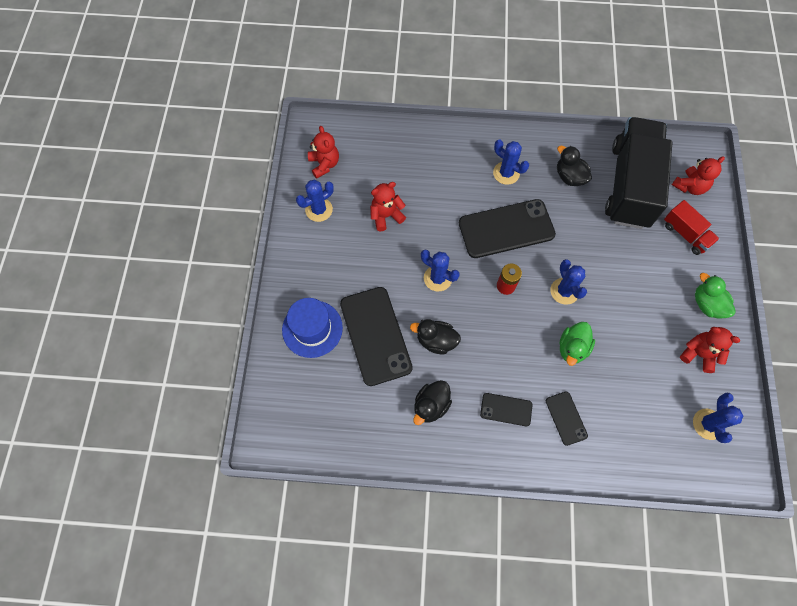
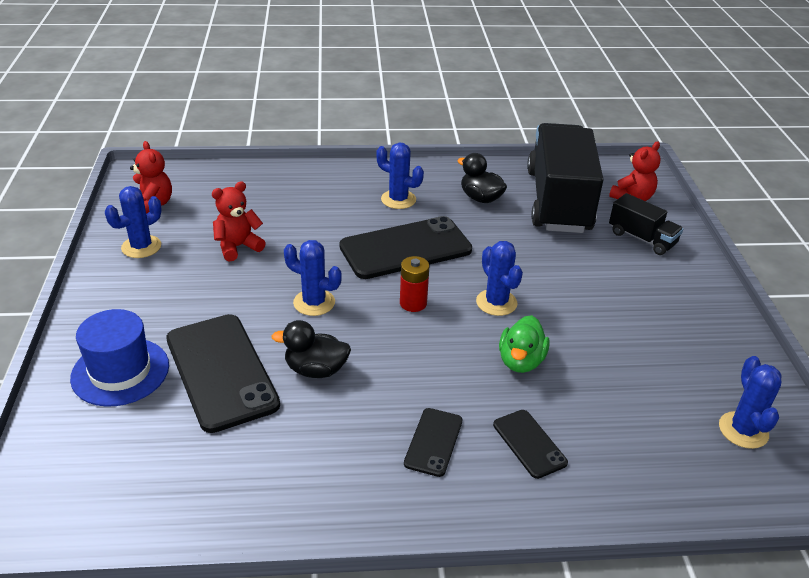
camera: 10 degrees left, 30 degrees down
black duck [413,380,452,425] -> none
black phone [480,393,533,426] -> black phone turned 75 degrees counterclockwise [404,408,462,477]
red truck [664,200,719,255] -> black truck [609,193,683,255]
red teddy bear [680,327,740,373] -> none
green duck [695,273,736,319] -> none

